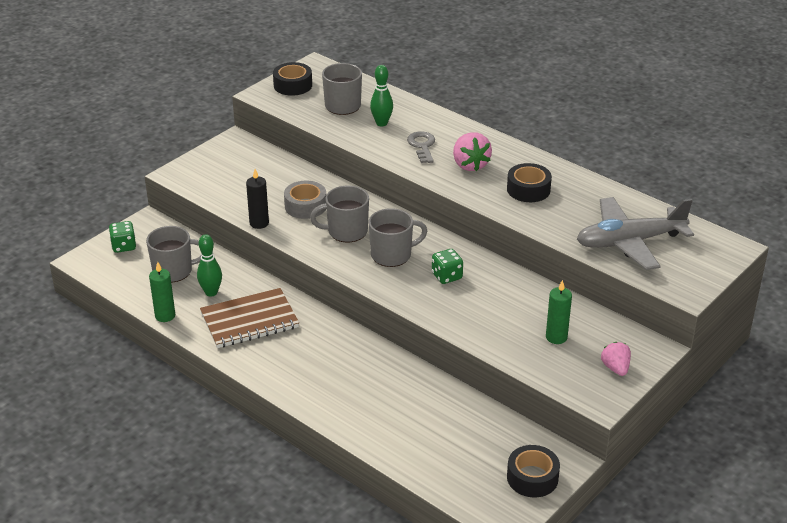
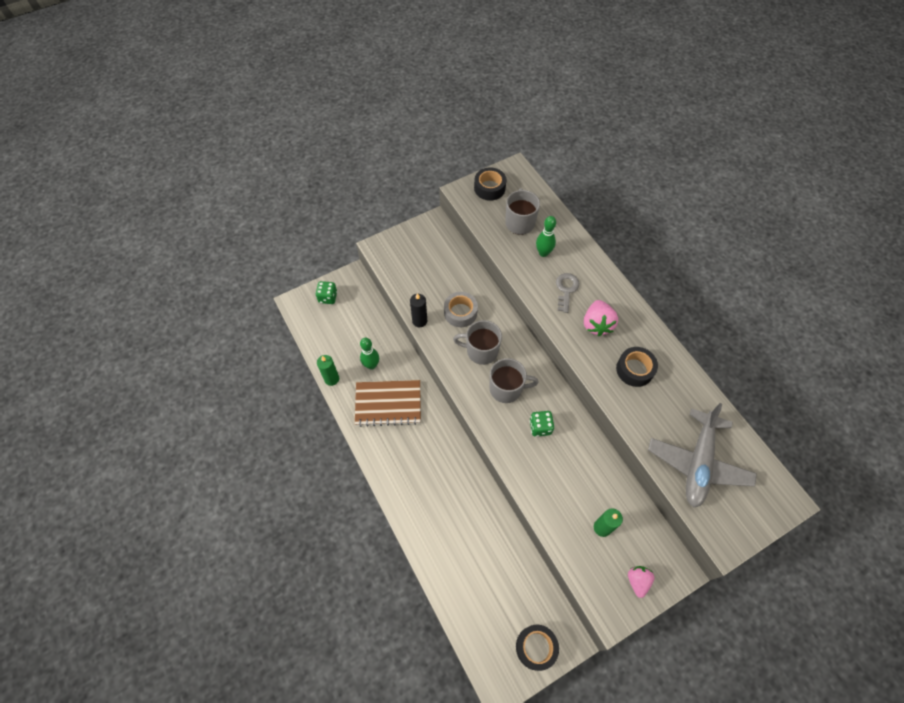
camera: 20 degrees right, 25 degrees up
grey mug [146,226,201,282] -> none
grey plane [577,197,694,270] -> grey plane turned 75 degrees counterclockwise [648,403,757,508]

